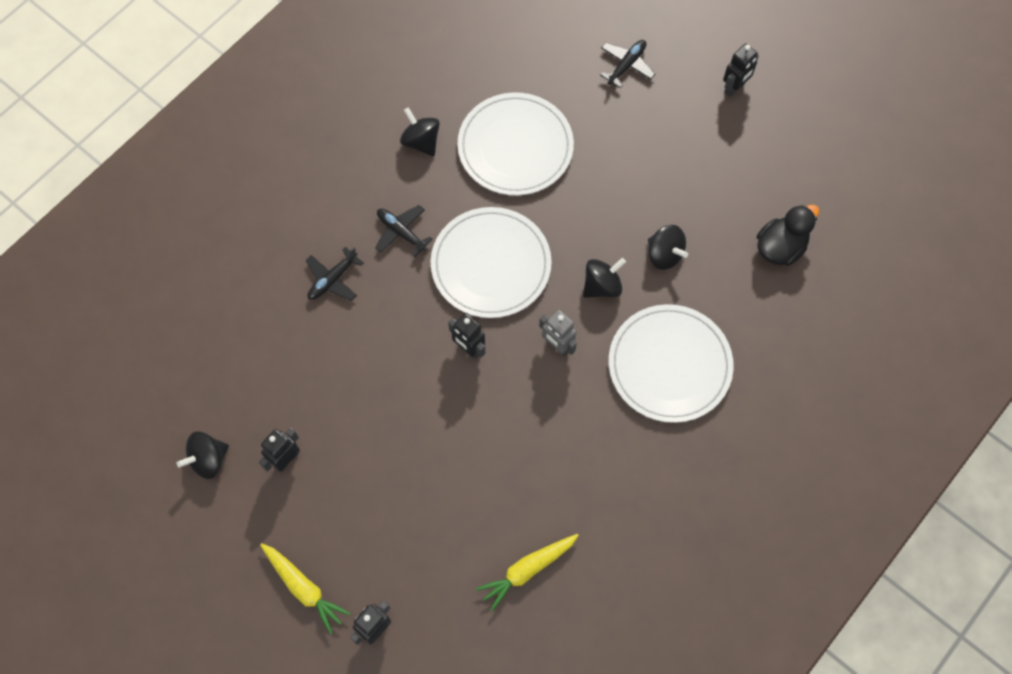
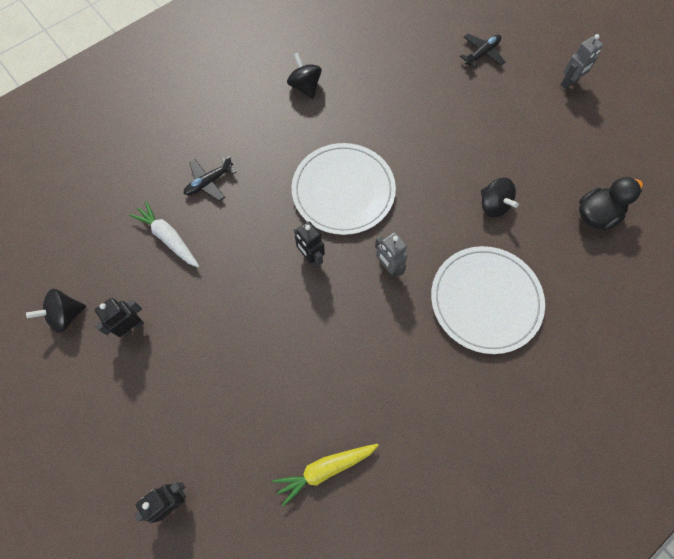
camera: 10 degrees right, 0 degrees up
yellow carrot [260,543,350,634] -> none
black plane [375,205,433,257] -> none
white plate [457,92,574,195] -> none
black spinning top [583,258,626,298] -> none
black robot [723,44,759,97] -> grey robot [561,34,603,89]
none -> white carrot [129,201,199,268]

